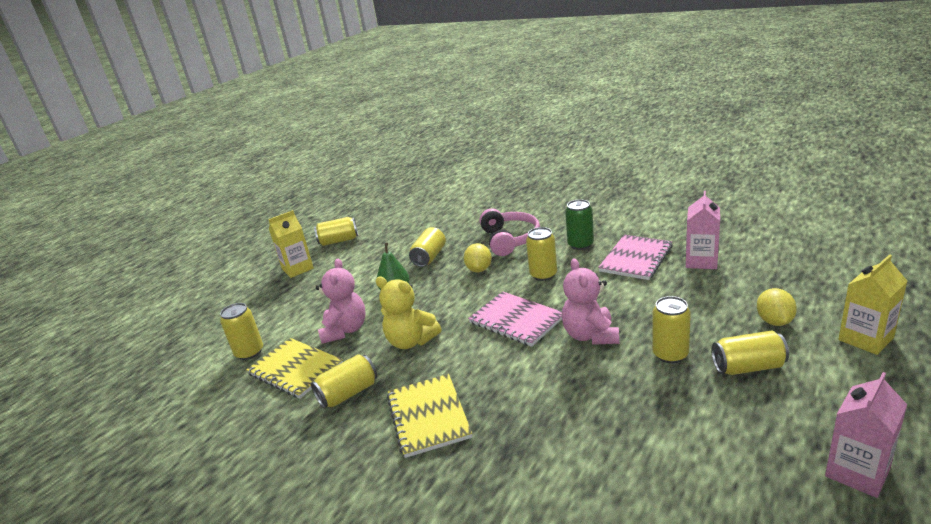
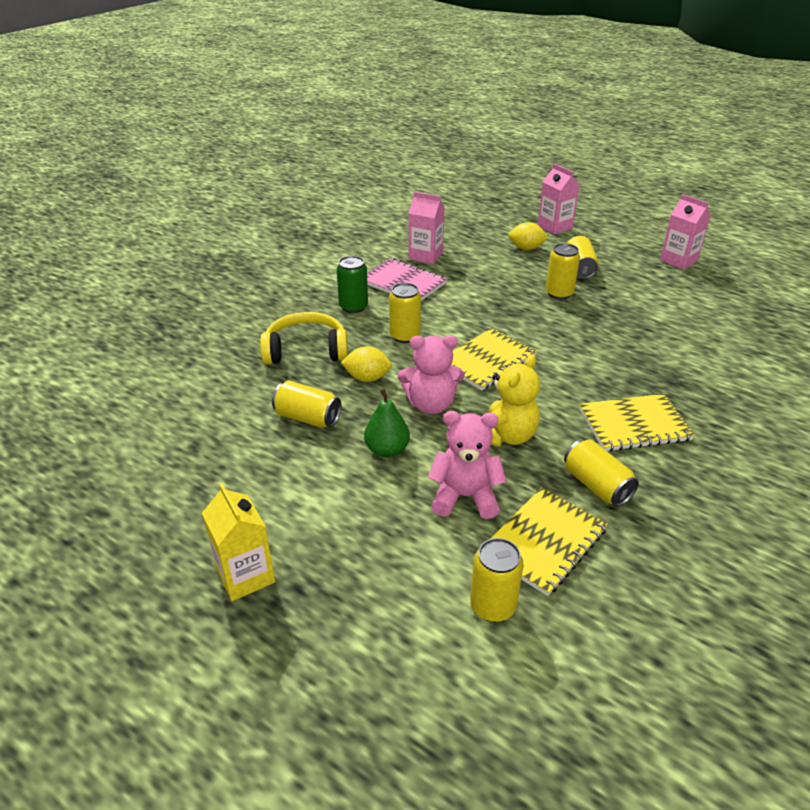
camera: 90 degrees left, 10 degrees up
yellow can [314,217,358,246] -> none
pink notebook [468,292,562,347] -> yellow notebook [451,328,537,391]
pink headphones [480,209,540,256] -> yellow headphones [260,312,348,364]
pink teddy bear [562,258,619,345] -> pink teddy bear moved to [398,335,464,414]
yellow carton [838,254,907,355] -> pink carton [538,163,580,235]

